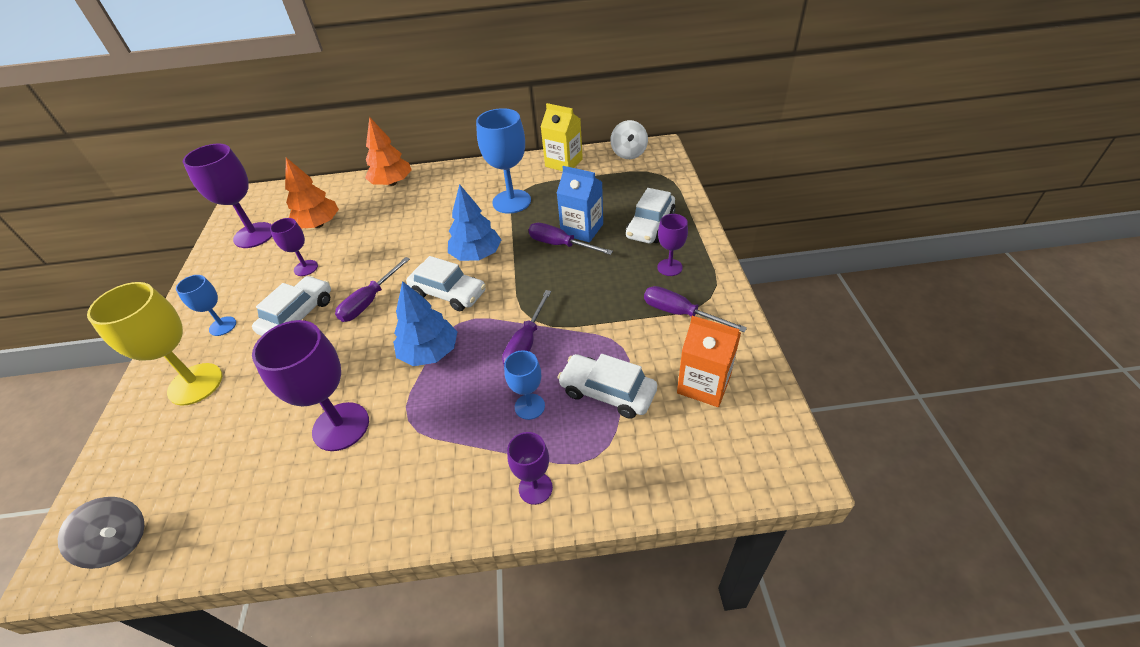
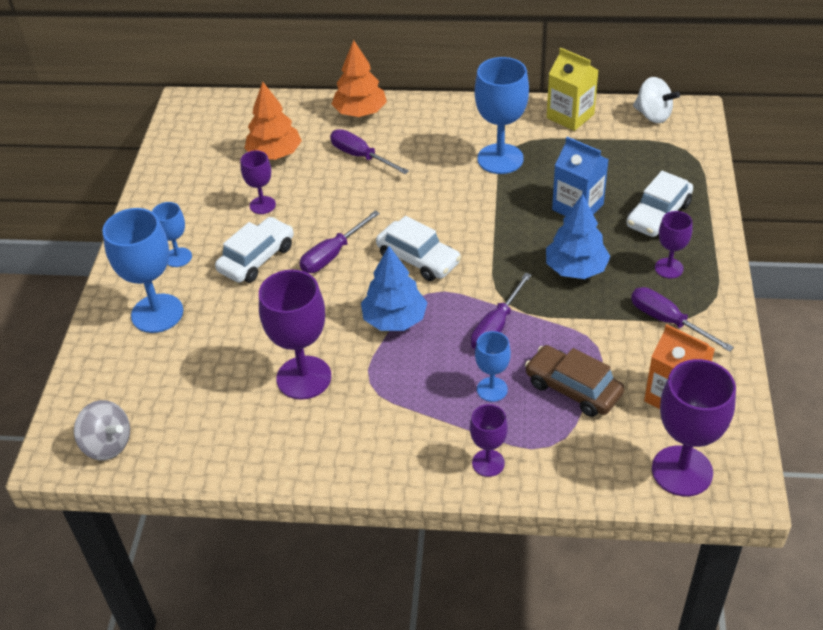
camera: 10 degrees right, 0 degrees up
yellow goblet [87,282,222,405] -> blue goblet [102,208,183,333]
purple goblet [183,144,272,248] -> purple goblet moved to [652,359,736,496]
blue tree [448,184,501,261] -> blue tree moved to [546,194,611,279]
purple screwdriver [528,223,613,255] -> purple screwdriver moved to [330,129,409,174]
white car [557,354,657,419] -> brown car [525,345,625,417]
white spinning top [610,120,648,159] -> white spinning top turned 60 degrees counterclockwise [633,77,680,123]

